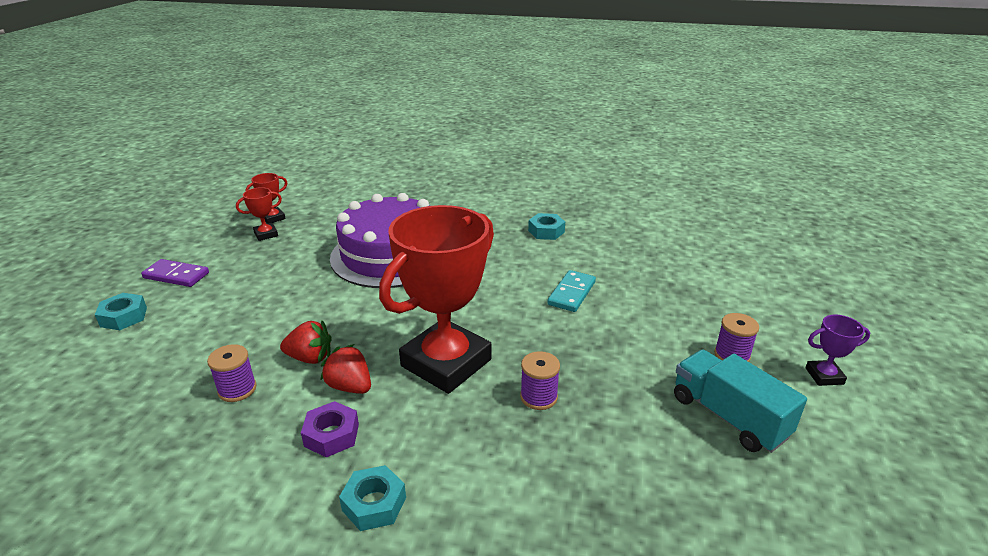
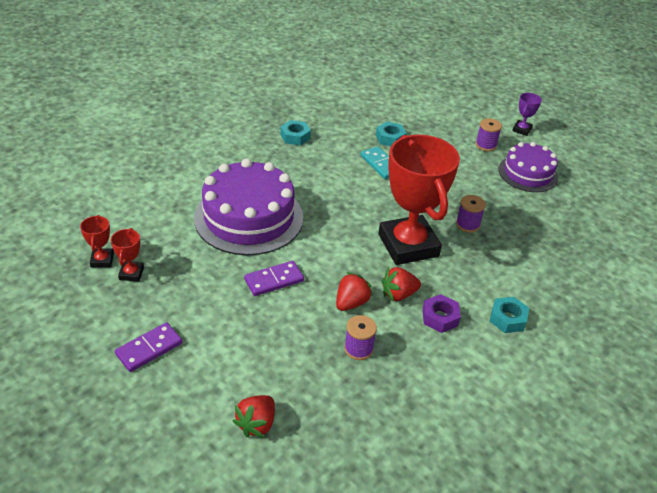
camera: 60 degrees left, 10 degrees up
turquoise nut [95,293,147,330] -> turquoise nut moved to [376,122,406,146]
turquoise truck [674,350,807,453] -> purple cake [498,142,558,192]
none -> red strawberry [233,395,275,438]
none -> purple domino [244,261,304,296]

